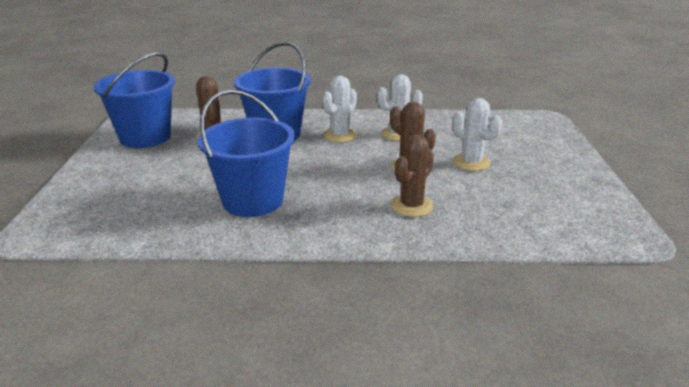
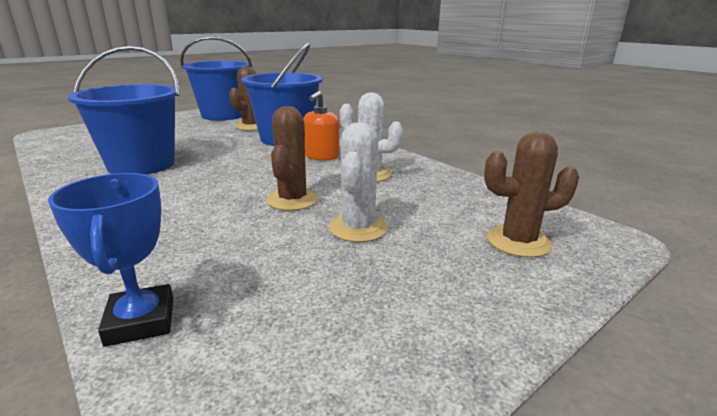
camera: 50 degrees right, 5 degrees down
white cactus [322,76,357,143] -> orange soap dispenser [303,91,339,161]
brown cactus [391,134,434,217] -> brown cactus moved to [484,131,579,258]
none -> blue trophy [48,173,173,347]

